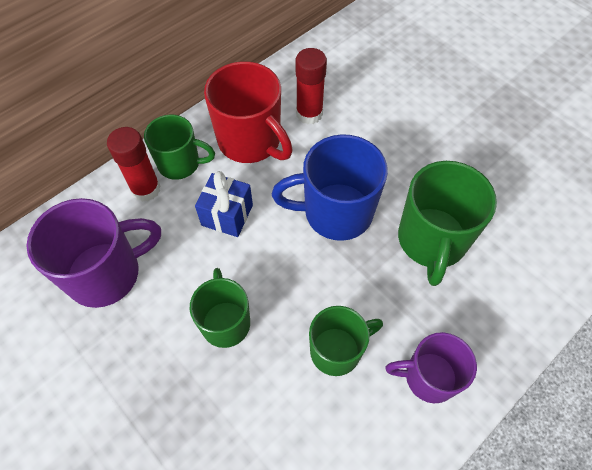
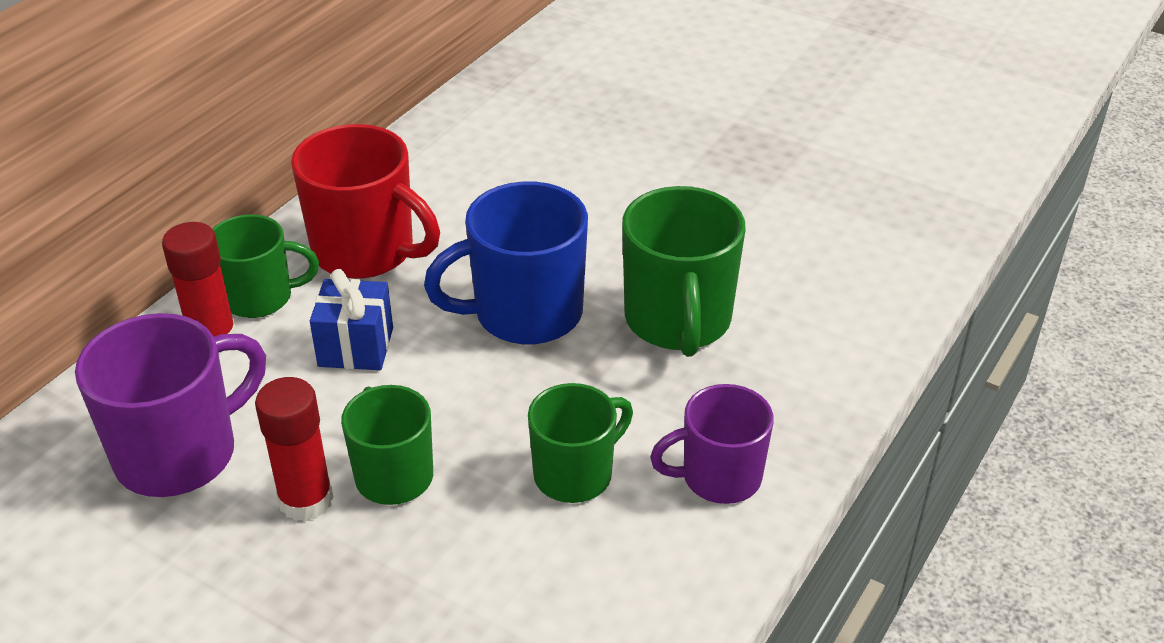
camera: 15 degrees left, 20 degrees down
red glue stick [296,48,327,124] -> red glue stick moved to [255,377,334,521]

